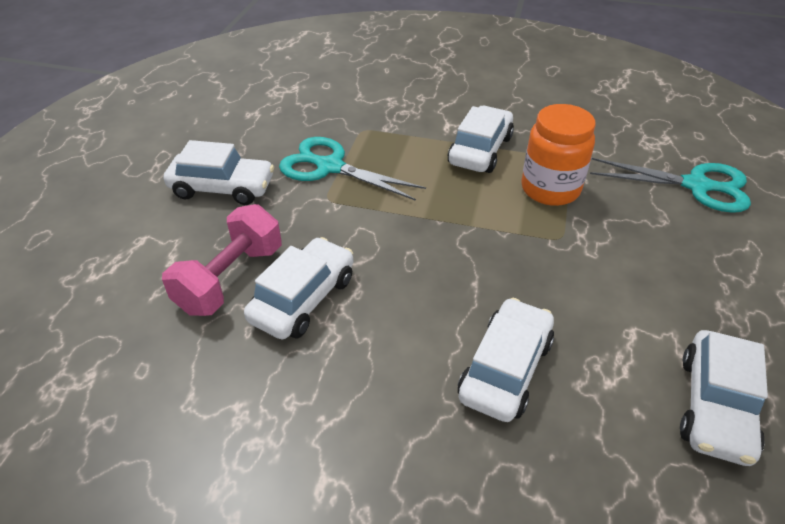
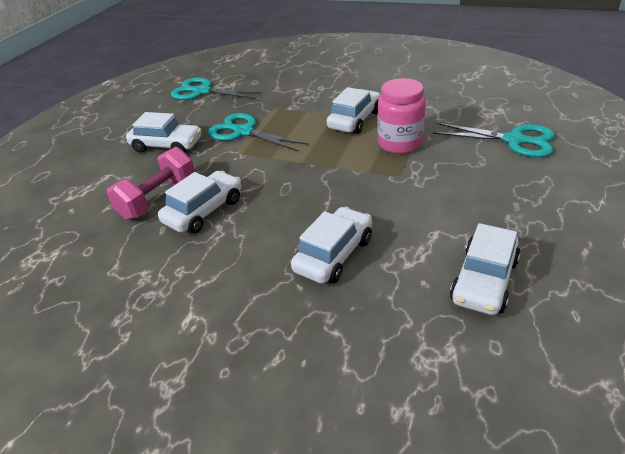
camera: 10 degrees right, 5 degrees down
orange jar [521,104,596,206] -> pink jar [378,78,426,154]
none -> turquoise scissors [171,77,262,100]

